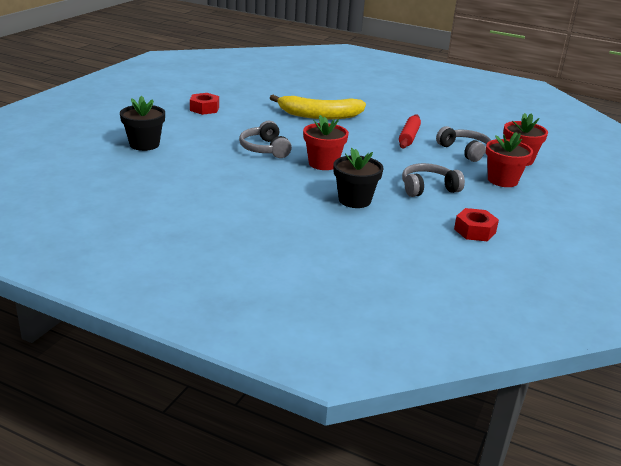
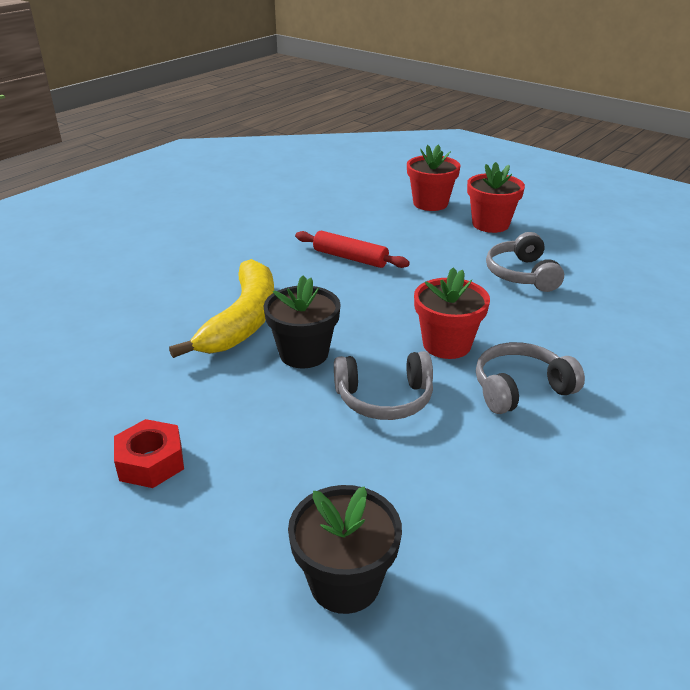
camera: 75 degrees left, 5 degrees up
black flower pot [333,148,383,208] -> black flower pot moved to [264,276,341,369]
grey headphones [436,126,491,162] -> grey headphones moved to [476,342,585,414]
red nut [454,208,499,241] -> none

